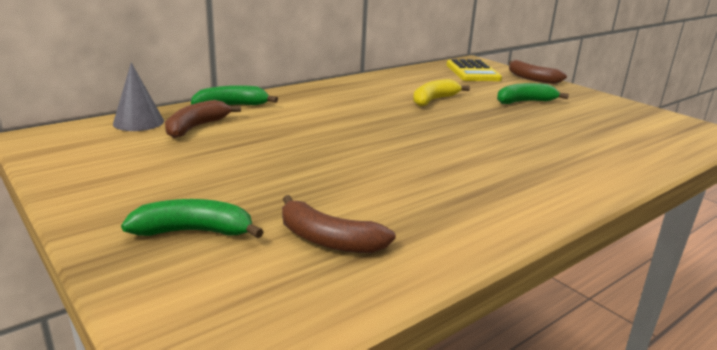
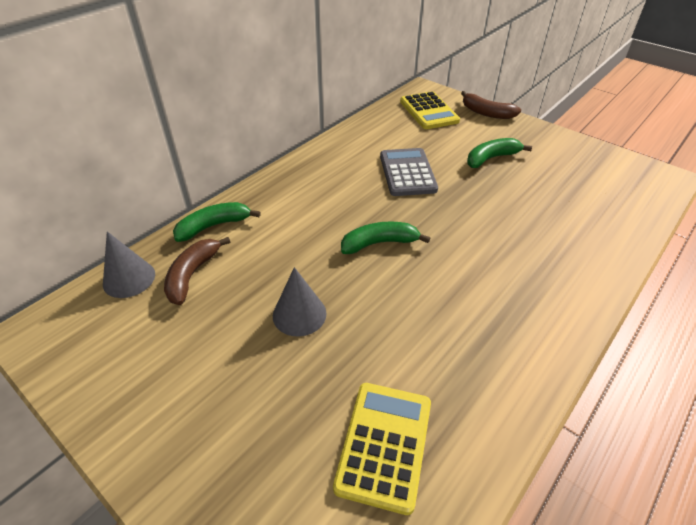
camera: 10 degrees left, 20 degrees up
green banana [121,199,264,238] -> green banana moved to [341,222,430,254]
brown banana [282,195,396,253] -> yellow calculator [333,383,431,515]
yellow banana [413,79,470,106] -> grey calculator [380,148,438,196]
none -> grey cone [273,267,326,337]

